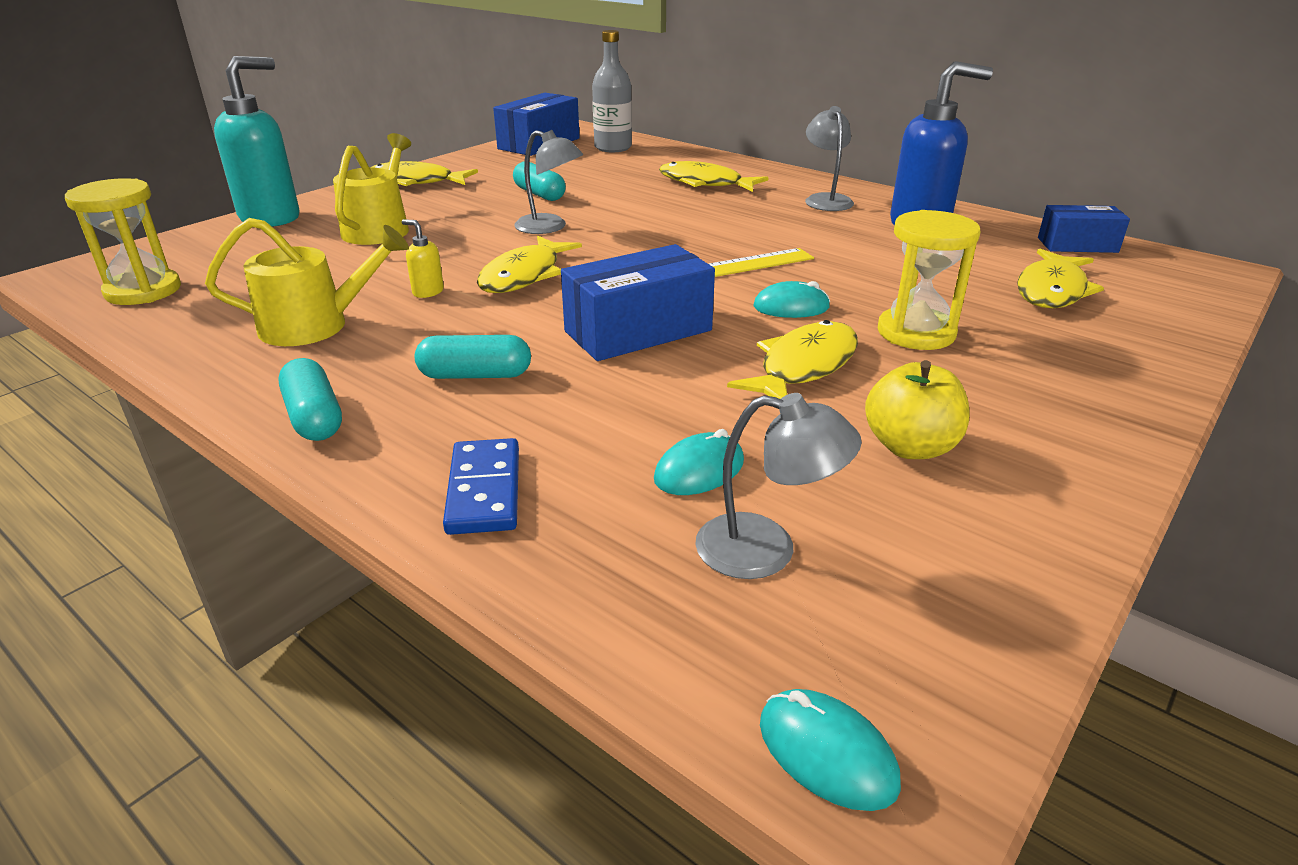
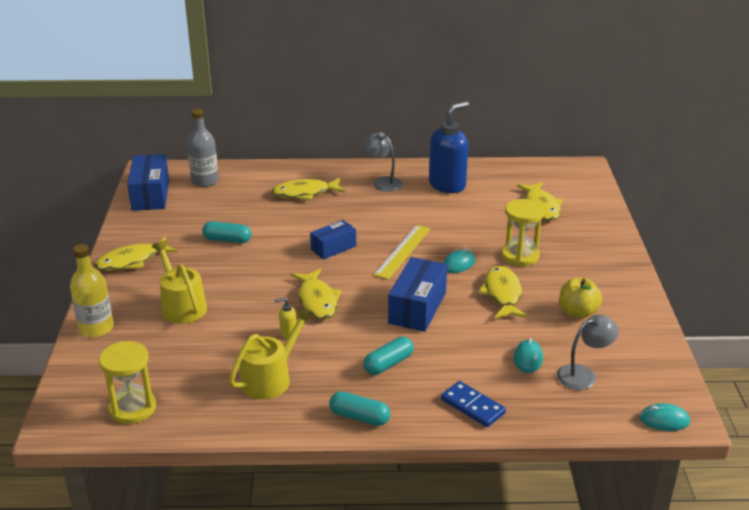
camera: 40 degrees left, 0 degrees up
turquoise soap dispenser [214,56,300,227] -> yellow bottle [70,244,114,338]
grey lamp [514,130,583,234] -> none
blue box [1038,205,1130,253] -> blue box moved to [310,220,356,260]

